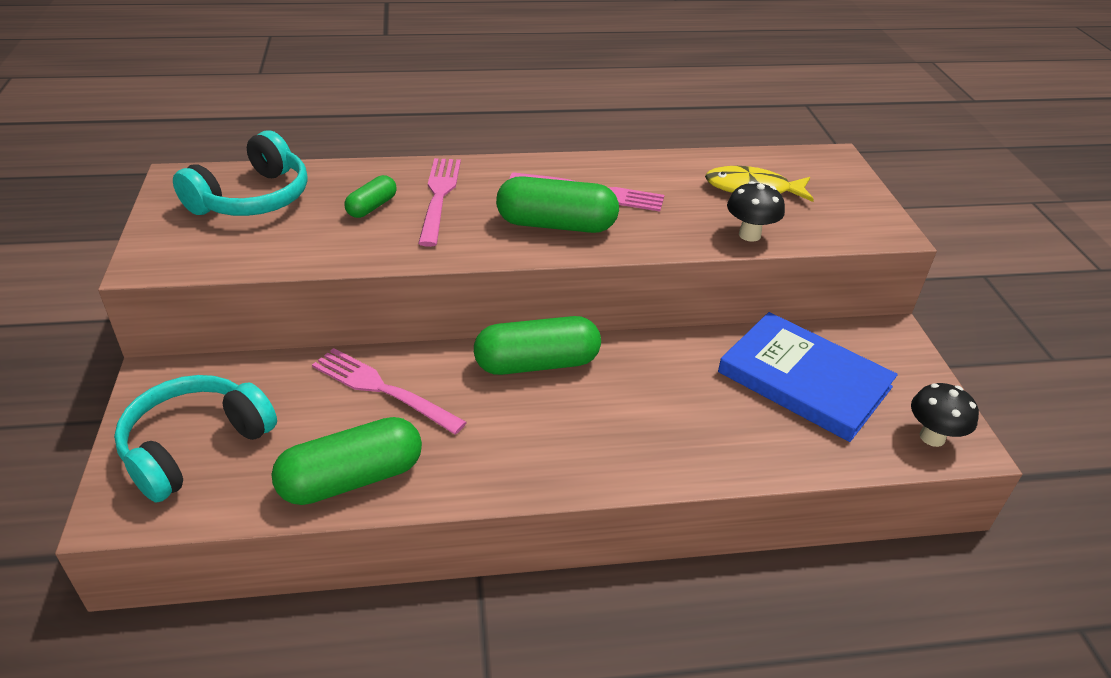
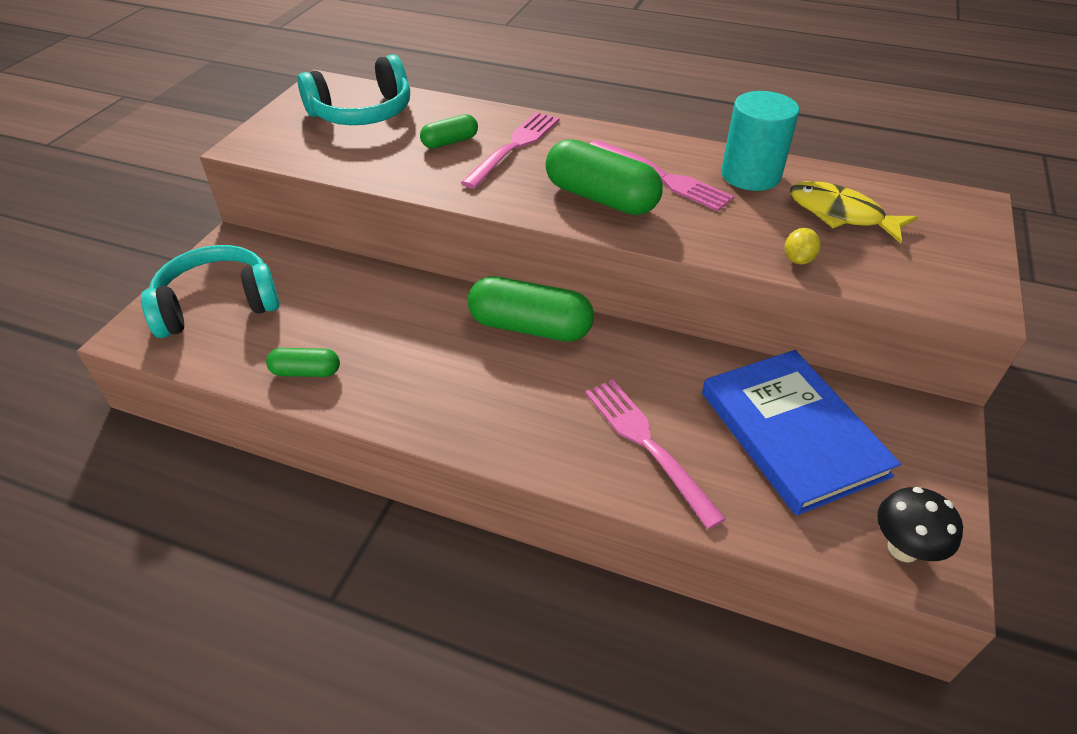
camera: 30 degrees right, 5 degrees up
green capsule [271,417,422,505] -> green capsule [266,348,340,377], size x0.53
pink fork [312,348,467,435] -> pink fork moved to [585,380,726,529]
black mushroom [727,181,785,242] -> yellow lemon [784,228,821,265]
none -> turquoise cylinder [721,91,799,191]

